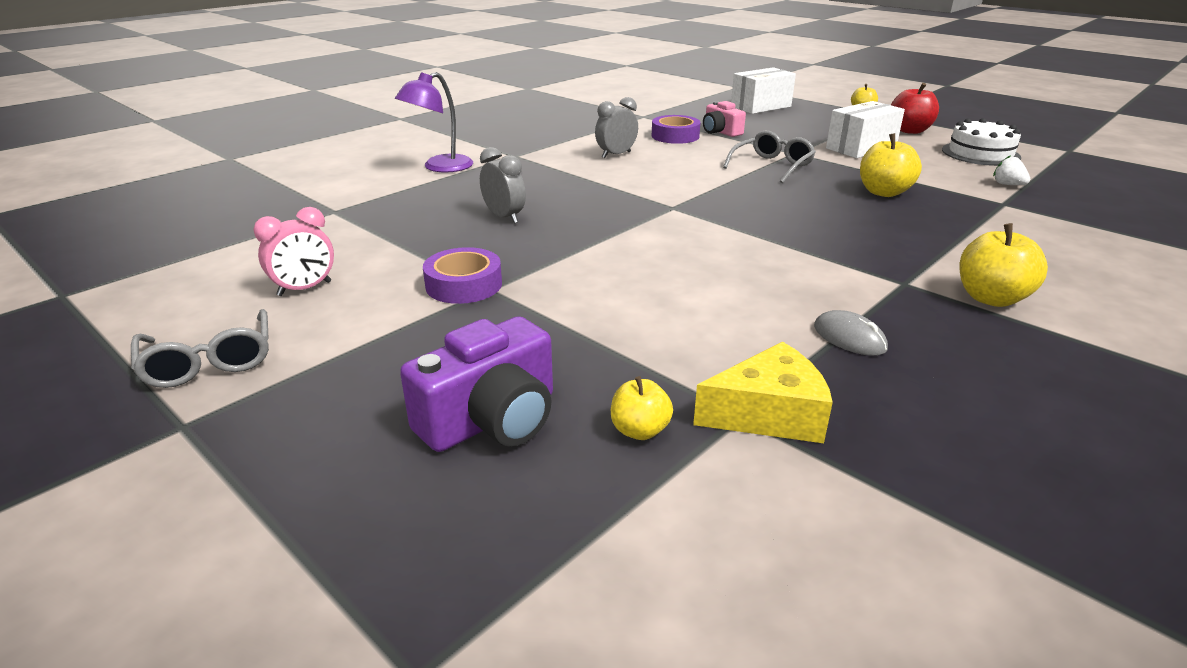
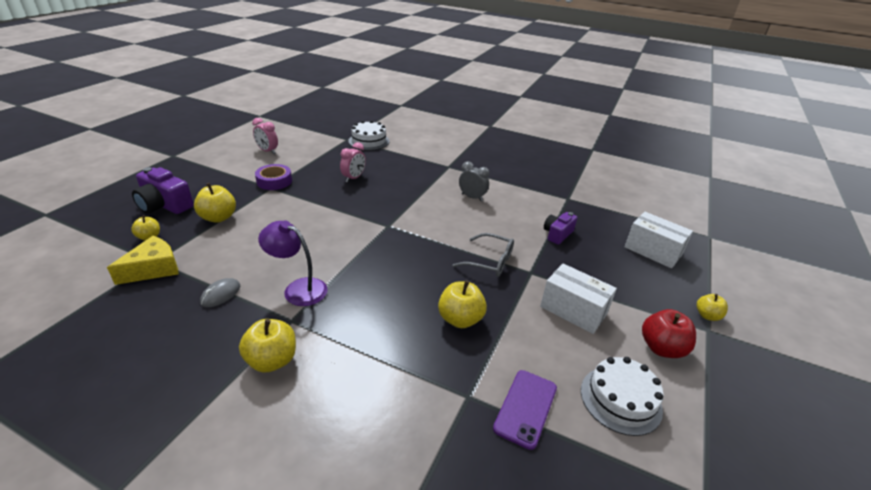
camera: 70 degrees right, 5 degrees up
grey glasses [131,309,269,388] -> none
purple lamp [395,72,473,173] -> purple lamp moved to [258,220,327,306]
grey clock [480,147,526,224] -> pink clock [340,142,366,182]
purple tape [652,115,700,144] -> none
yellow cheese [693,342,833,443] -> yellow cheese turned 105 degrees counterclockwise [107,236,178,285]
pink camera [703,101,746,137] -> purple camera [544,212,577,245]
white strawberry [993,155,1030,185] -> purple phone [493,370,557,450]
none -> yellow apple [194,183,236,223]
none -> white cake [348,120,390,150]

